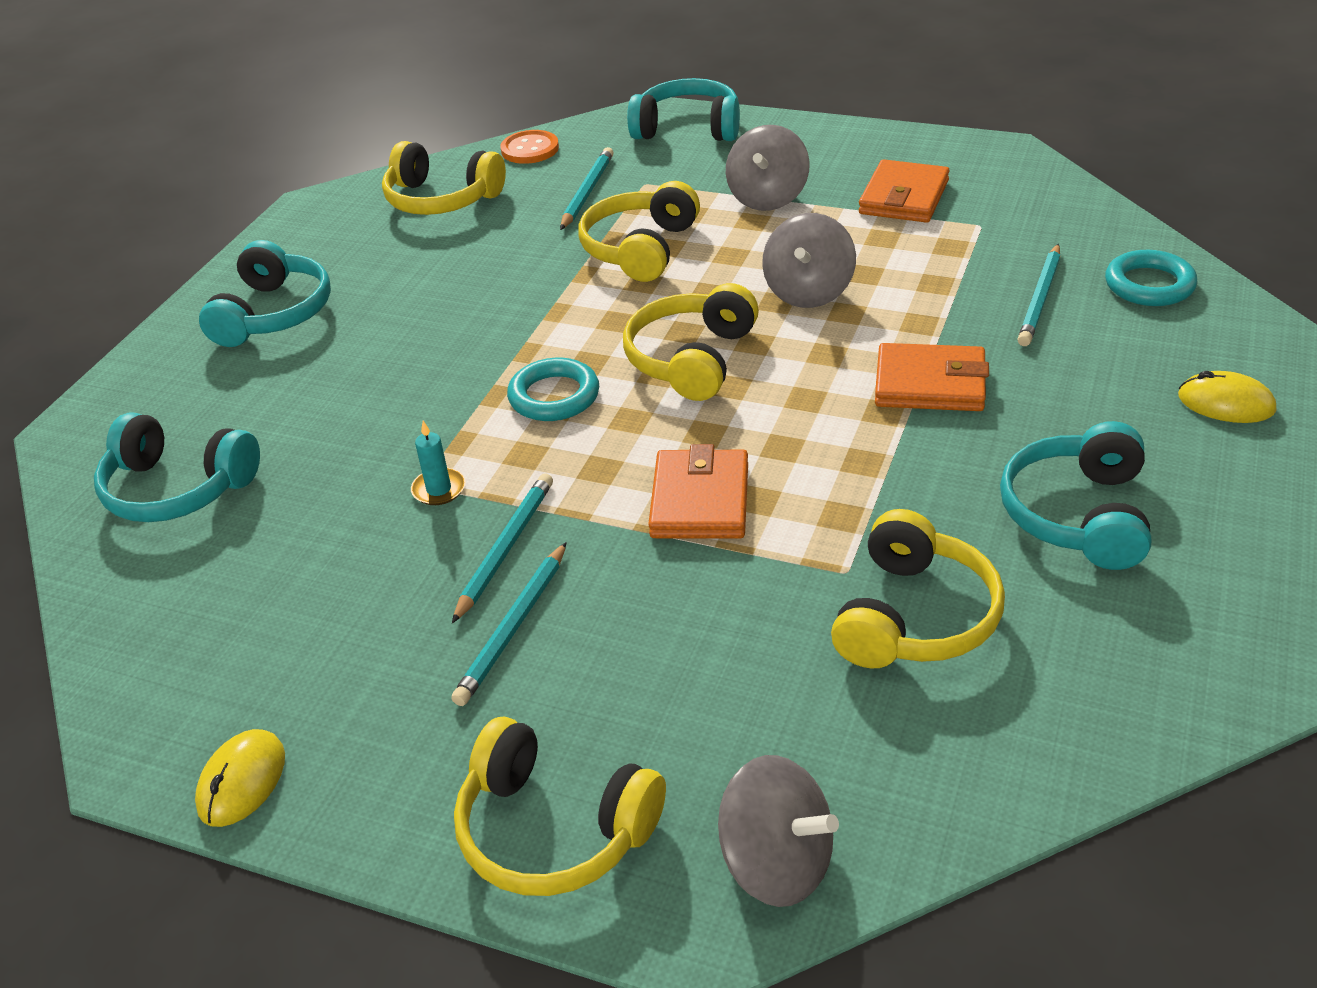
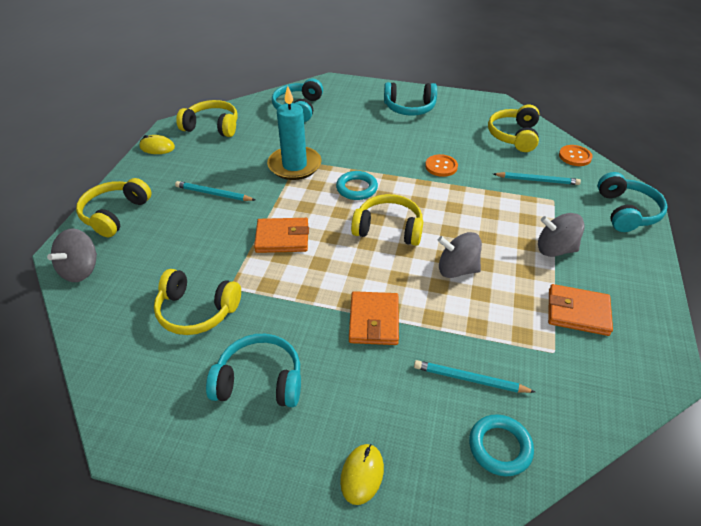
camera: 80 degrees right, 5 degrees up
turquoise candle [411,421,465,505] -> turquoise candle [267,86,321,180], size x2.45
turquoise pencil [452,474,553,623] -> none
yellow headphones [578,181,700,282] -> yellow headphones moved to [176,100,238,137]
none -> orange button [425,154,458,177]

